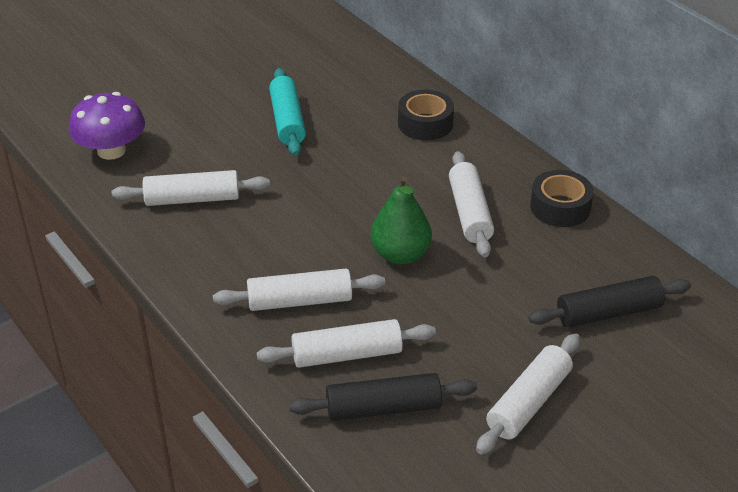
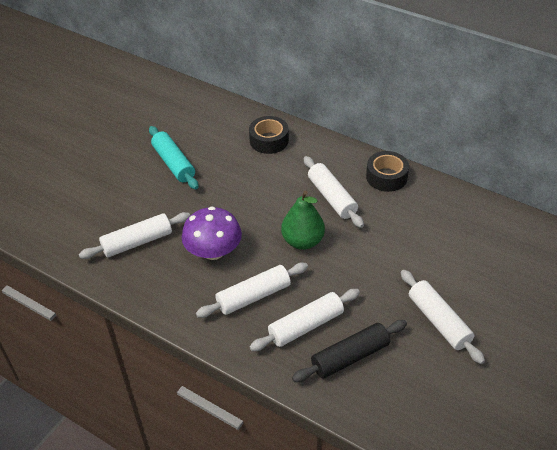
camera: 20 degrees left, 5 degrees up
purple mushroom [69,92,145,160] -> purple mushroom moved to [182,206,242,260]
white rolling pin [476,334,580,454] -> white rolling pin turned 45 degrees counterclockwise [401,270,485,364]
black rolling pin [528,276,691,328] -> none

